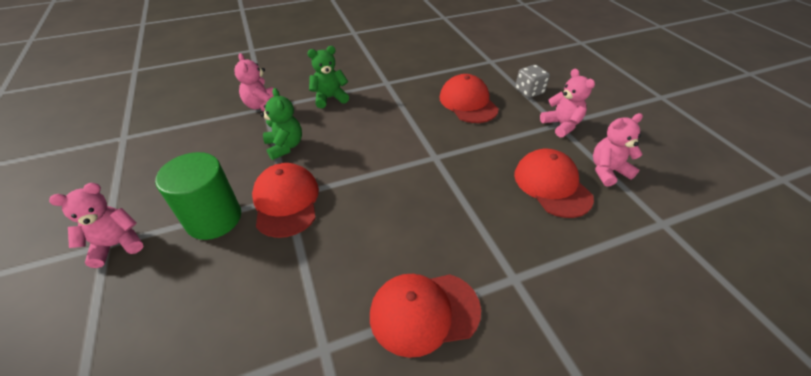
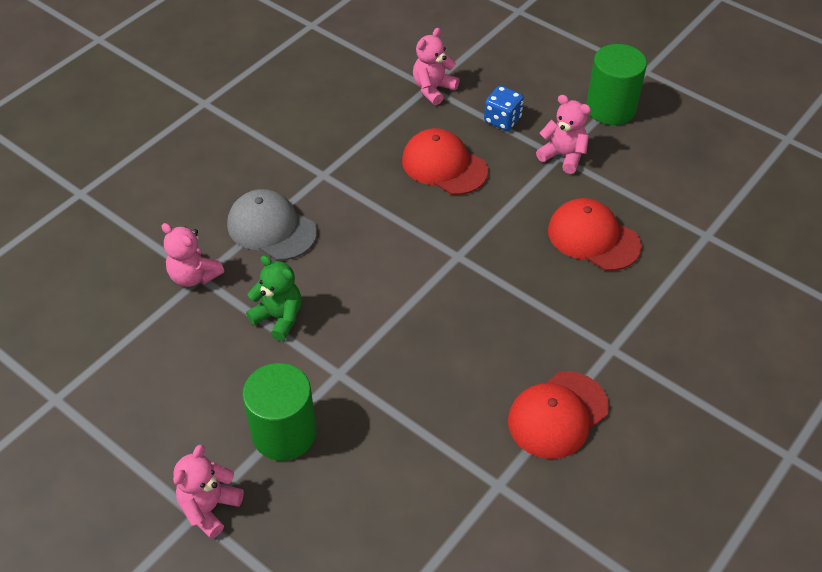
camera: 30 degrees left, 5 degrees up
red cap [252,163,319,238] -> none
green teddy bear [307,46,349,108] -> grey cap [227,189,317,260]
grey dice [515,65,550,98] -> blue dice [484,86,524,131]
pink teddy bear [593,113,643,187] -> pink teddy bear moved to [413,28,460,105]
none -> green cylinder [586,44,647,125]

